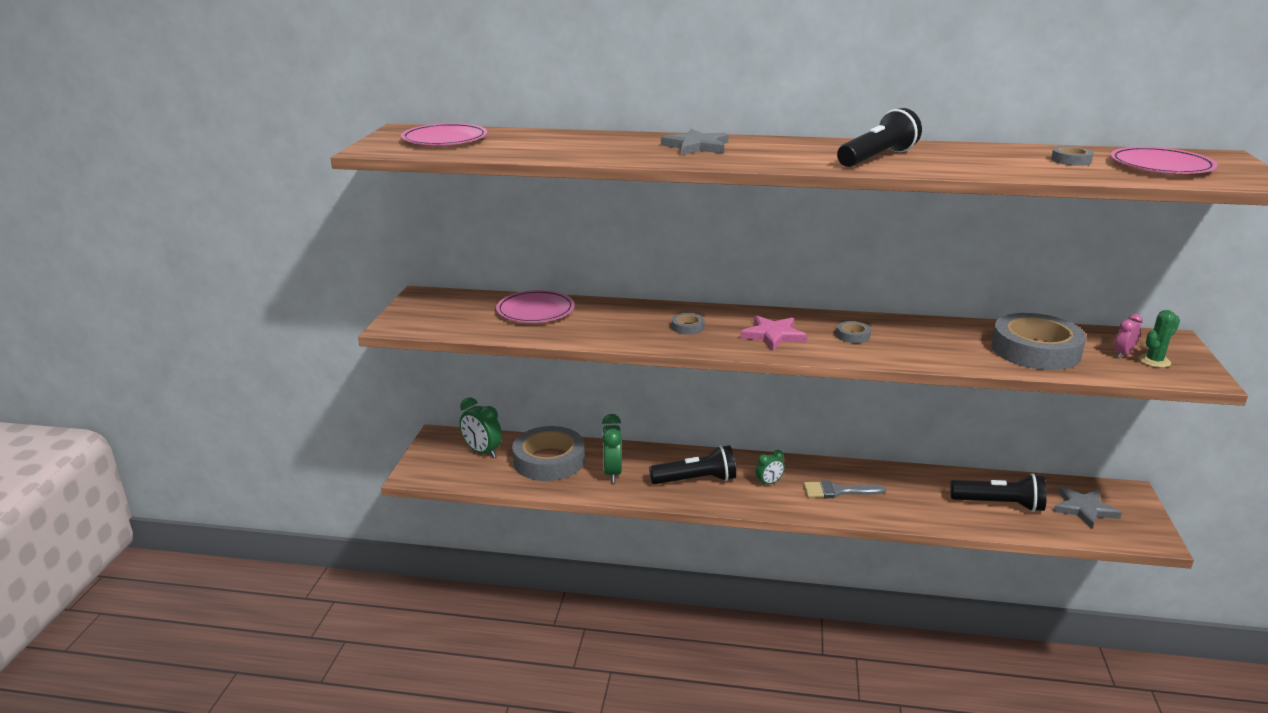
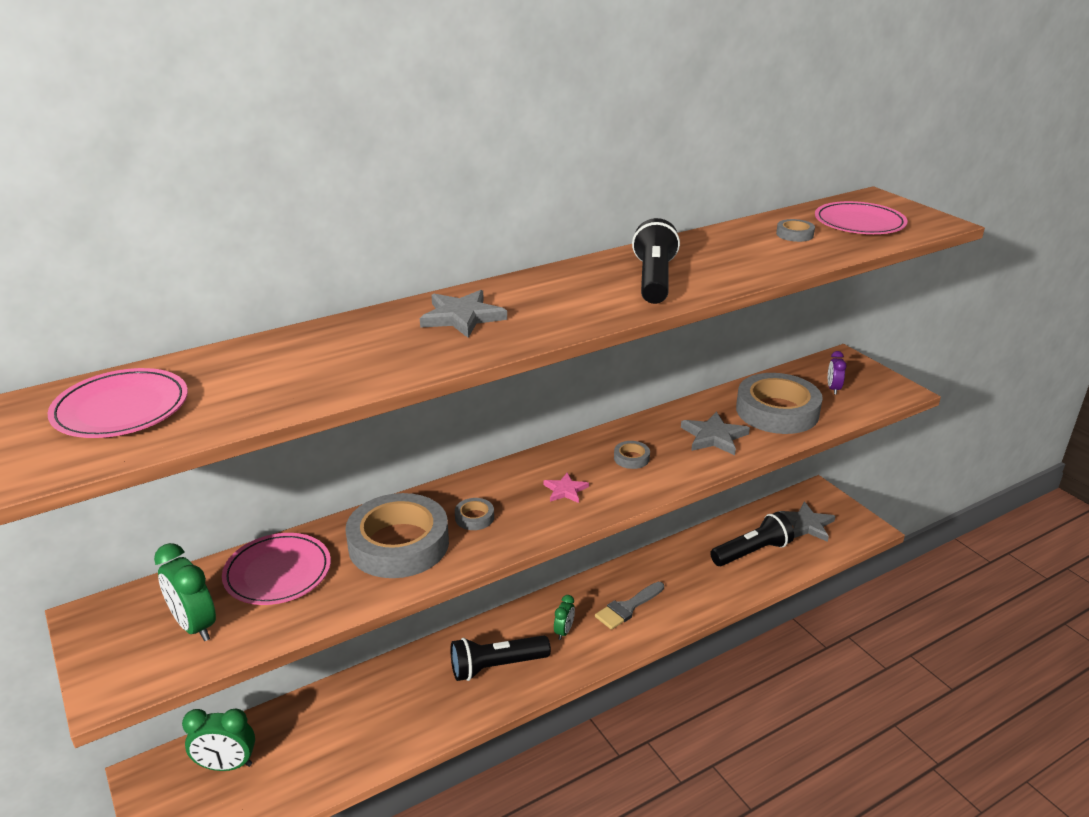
camera: 40 degrees left, 5 degrees up
grey tape [512,426,585,481] -> grey tape moved to [345,493,449,578]
green clock [602,414,622,483] -> green clock moved to [154,543,216,641]
black flashlight [649,445,736,484] -> black flashlight turned 150 degrees counterclockwise [450,635,551,681]
pink star [740,315,807,351] -> pink star [543,473,589,503], size x0.62
pink clock [1114,314,1143,358] -> purple clock [828,351,847,395]
green cactus [1139,310,1180,368] -> none
none -> grey star [681,412,750,455]

